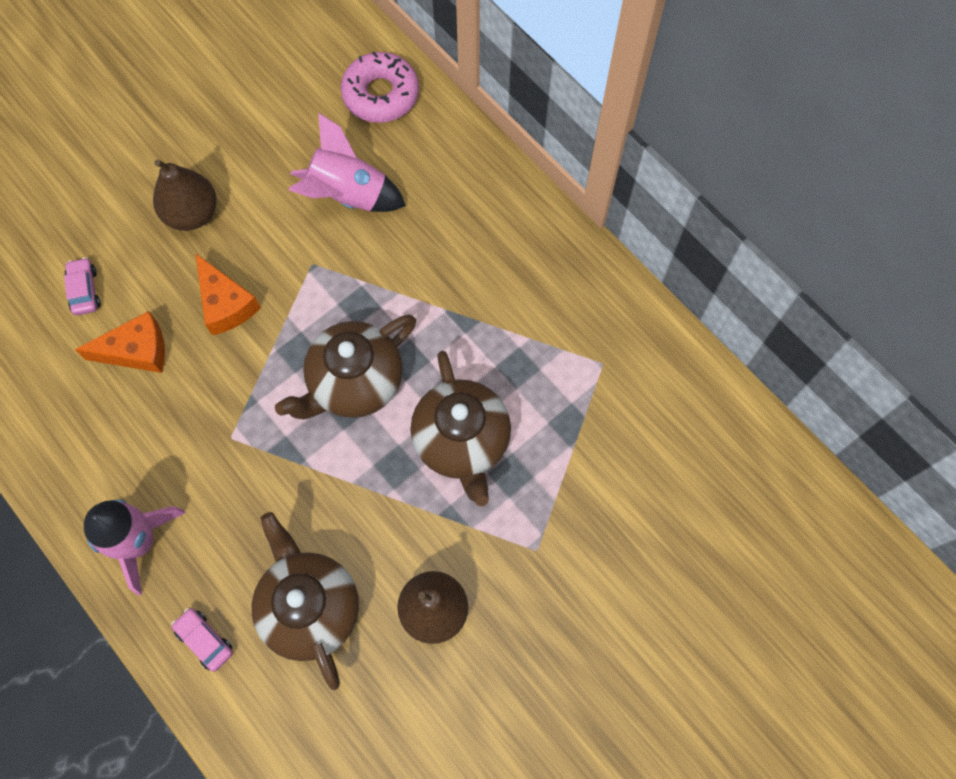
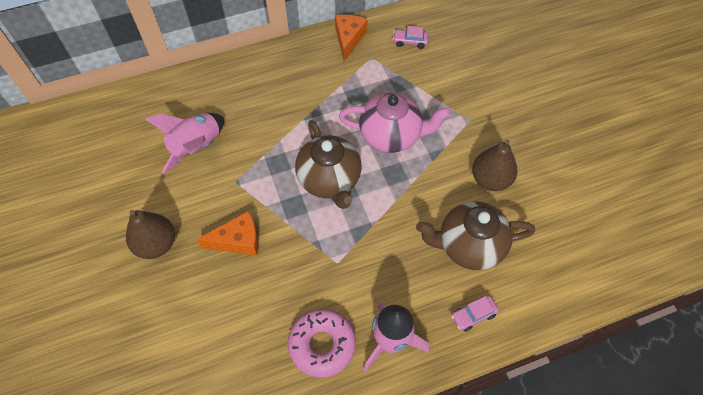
camera: 70 degrees left, 10 degrees down
pink car [64,257,101,316] -> pink car moved to [393,26,429,49]
orange cheese [75,311,165,373] -> orange cheese moved to [335,15,368,61]
pink donut [340,52,419,123] -> pink donut moved to [288,309,356,378]
brown teapot [410,351,511,506] -> pink teapot [339,93,451,153]

